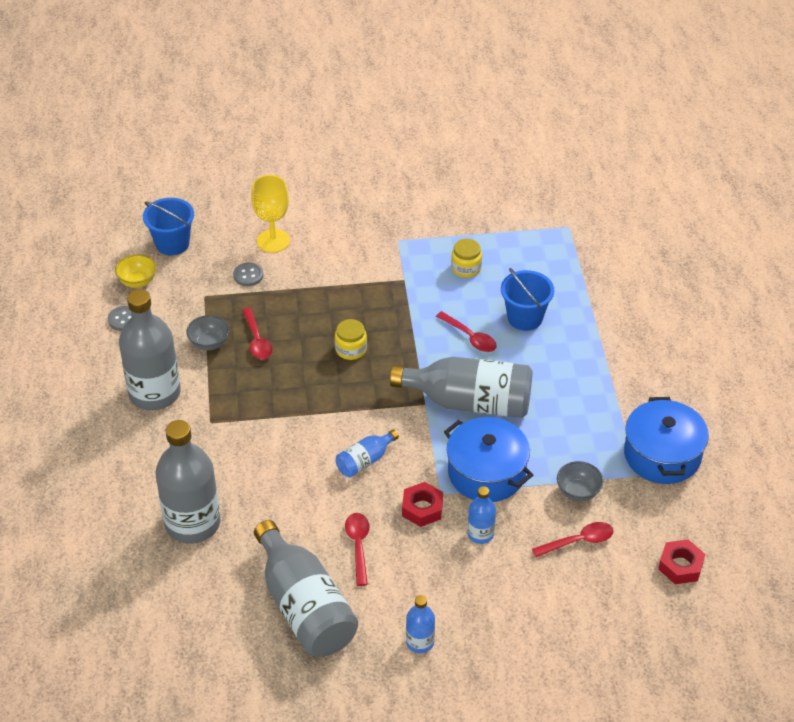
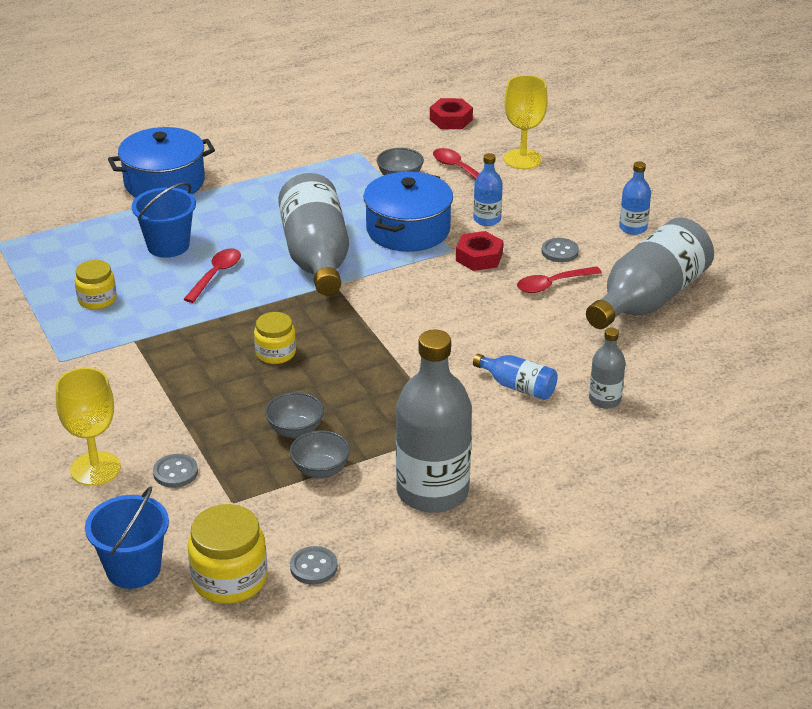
camera: 110 degrees left, 10 degrees down
yellow bowl [115,254,156,288] -> yellow jar [188,504,267,604]
grey bottle [155,420,220,544] -> grey bottle [589,328,625,409], size x0.48
red spoon [242,308,273,359] -> grey bowl [265,392,324,438]
blue bottle [336,429,399,477] -> blue bottle moved to [473,354,558,400]
blue pot [624,397,709,484] -> blue pot moved to [108,127,215,197]
none -> yellow goblet [504,75,548,169]
none -> grey button [542,238,579,262]

